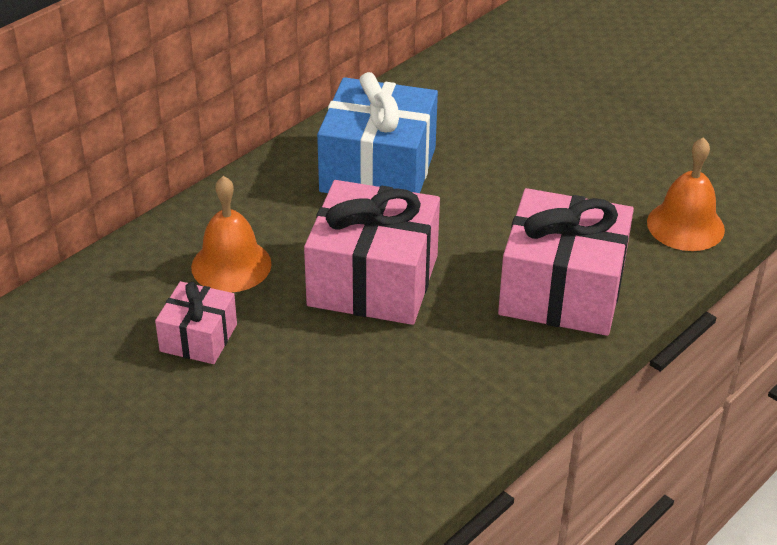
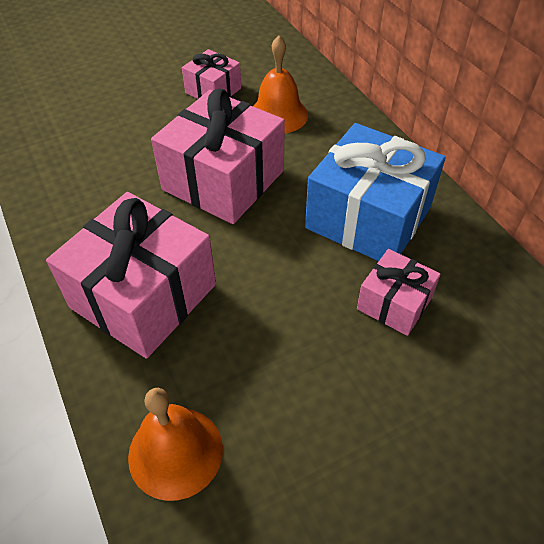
camera: 110 degrees right, 10 degrees up
none -> pink gift [357,249,441,336]

